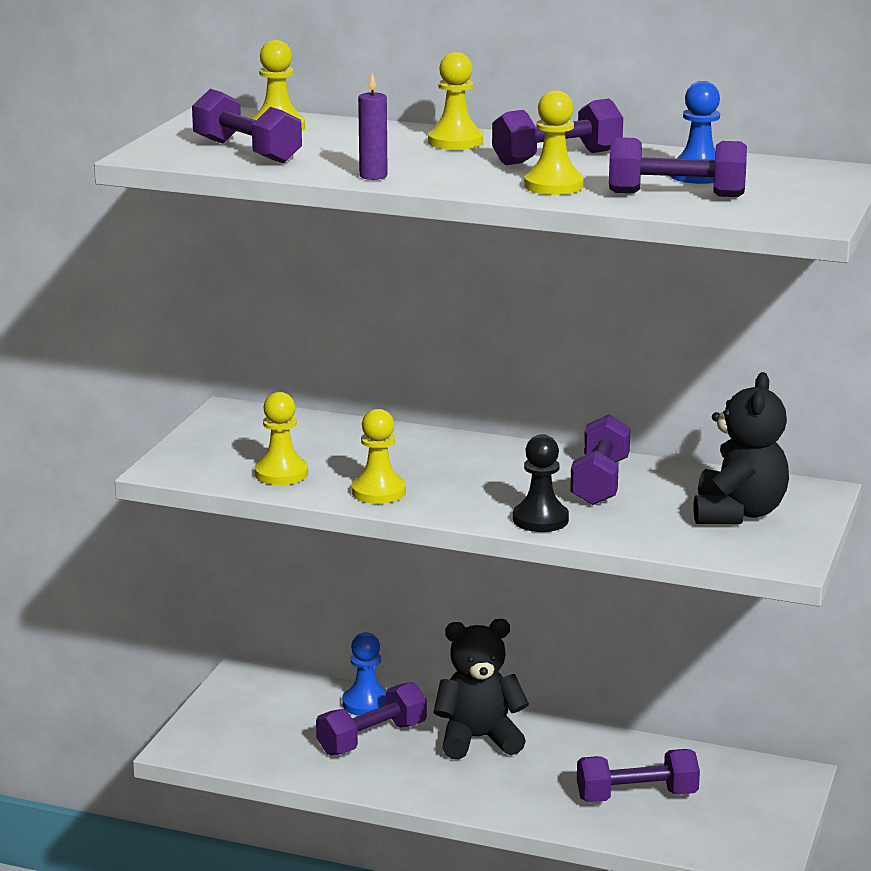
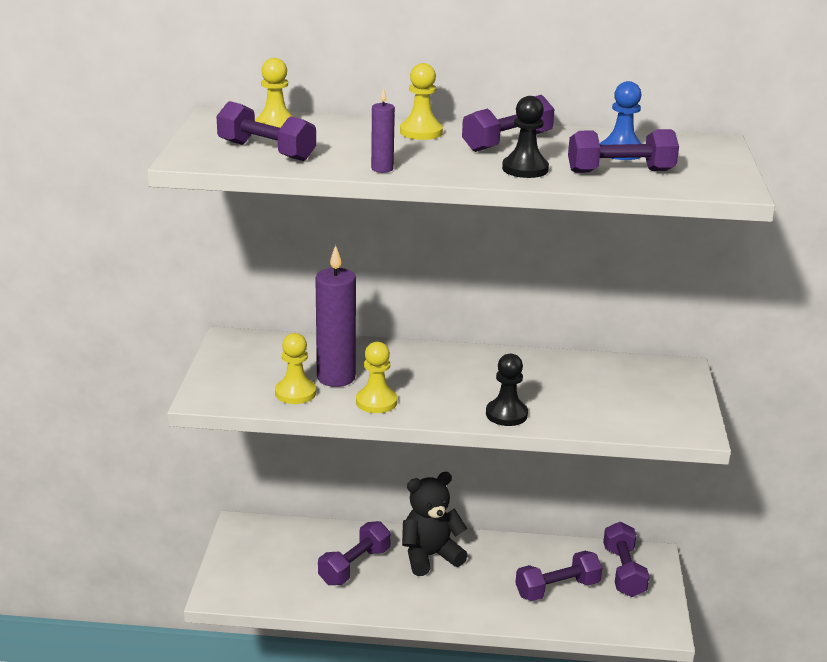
camera: 15 degrees left, 5 degrees up
blue pawn [342,632,387,716] -> none
yellow pawn [524,90,584,195] -> black pawn [502,96,549,178]
purple dumbbell [570,414,631,505] -> purple dumbbell moved to [603,522,649,597]
black teddy bear [694,372,789,524] -> none
none -> purple candle [315,245,356,387]

